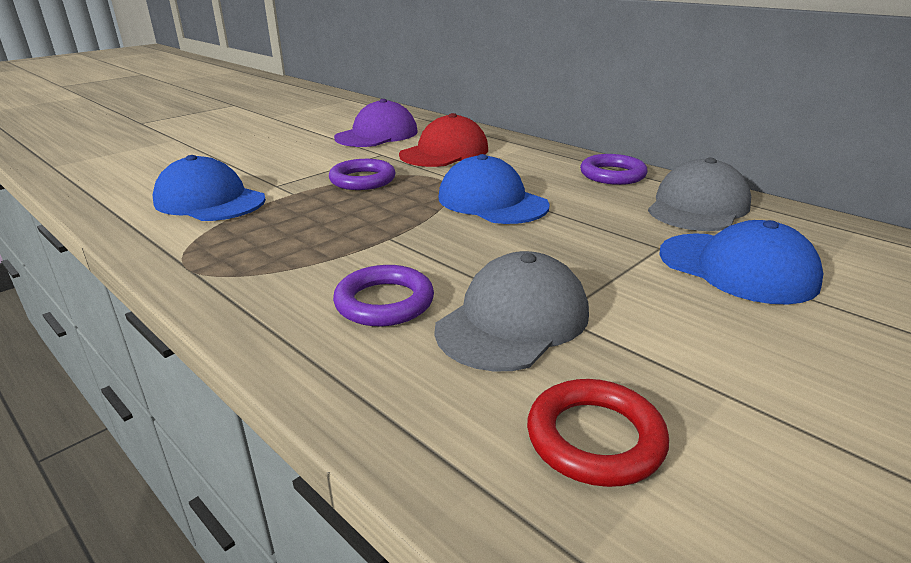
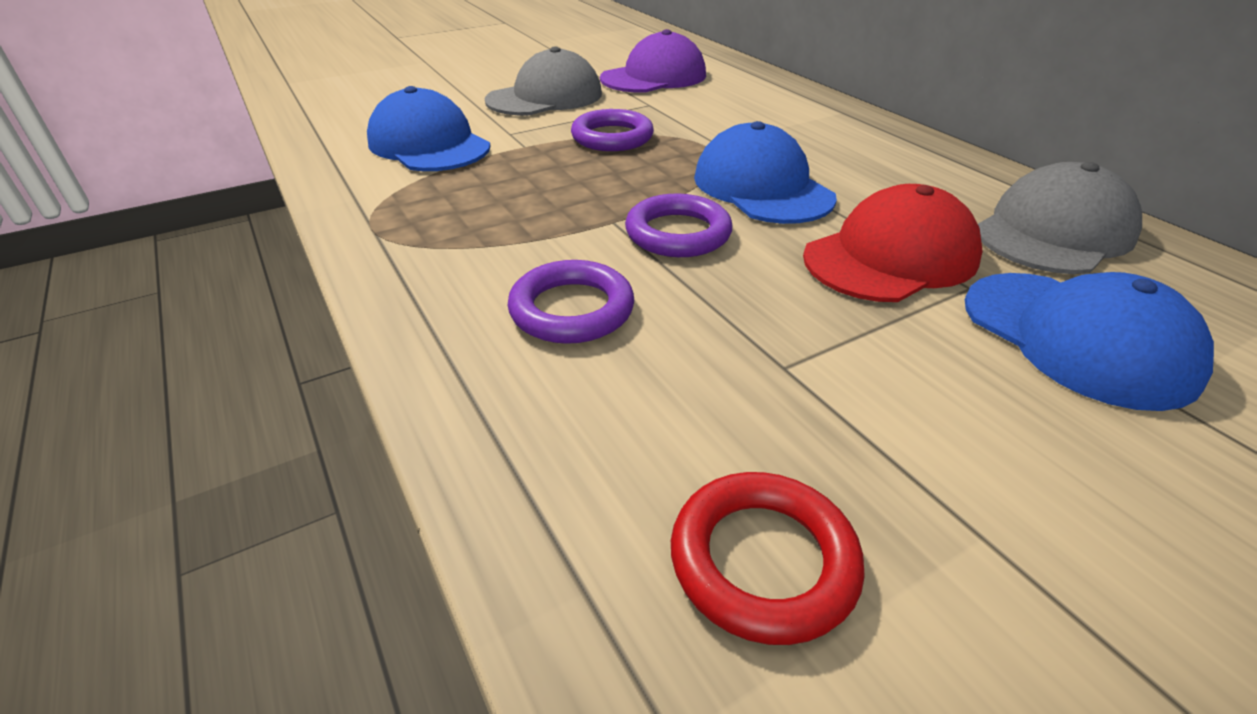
camera: 15 degrees right, 10 degrees up
red cap [399,113,488,167] -> red cap moved to [803,184,983,302]
grey cap [434,251,589,371] -> grey cap moved to [484,46,602,115]
purple ring [580,154,647,185] -> purple ring moved to [625,194,733,257]

